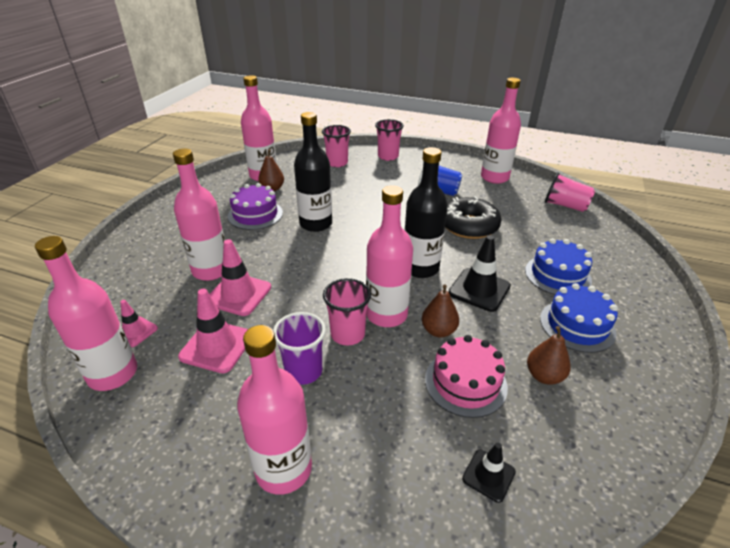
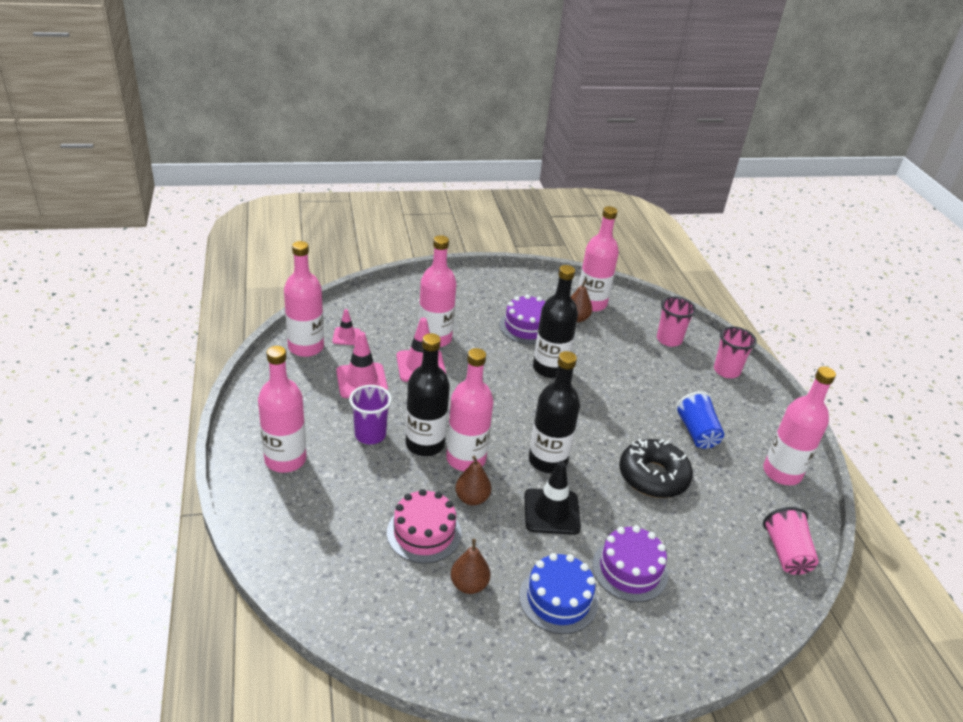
camera: 55 degrees right, 0 degrees up
pink cup [323,278,371,345] -> black bottle [406,333,450,456]
black traffic cone [462,443,516,503] -> none
blue cake [525,238,592,295] -> purple cake [592,526,668,602]

